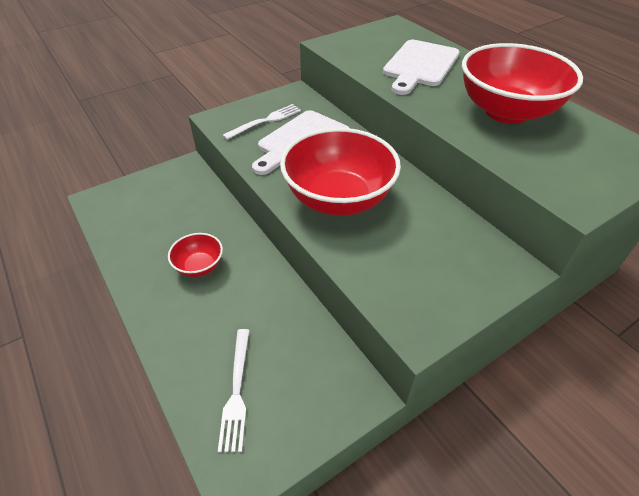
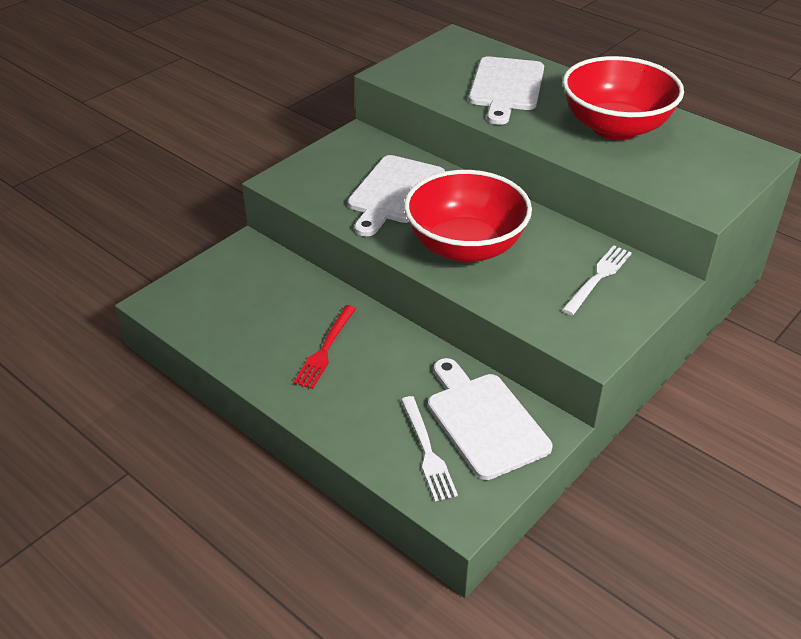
camera: 15 degrees left, 5 degrees down
red bowl [168,233,223,277] -> red fork [293,305,356,389]
white fork [222,104,301,140] -> white fork moved to [562,245,632,315]
none -> white cutting board [428,358,552,480]

